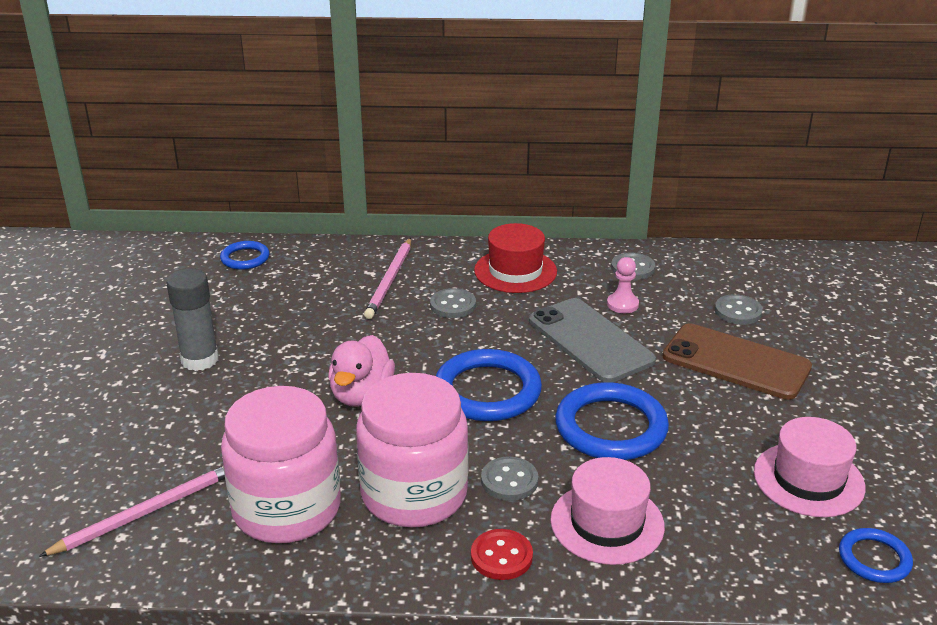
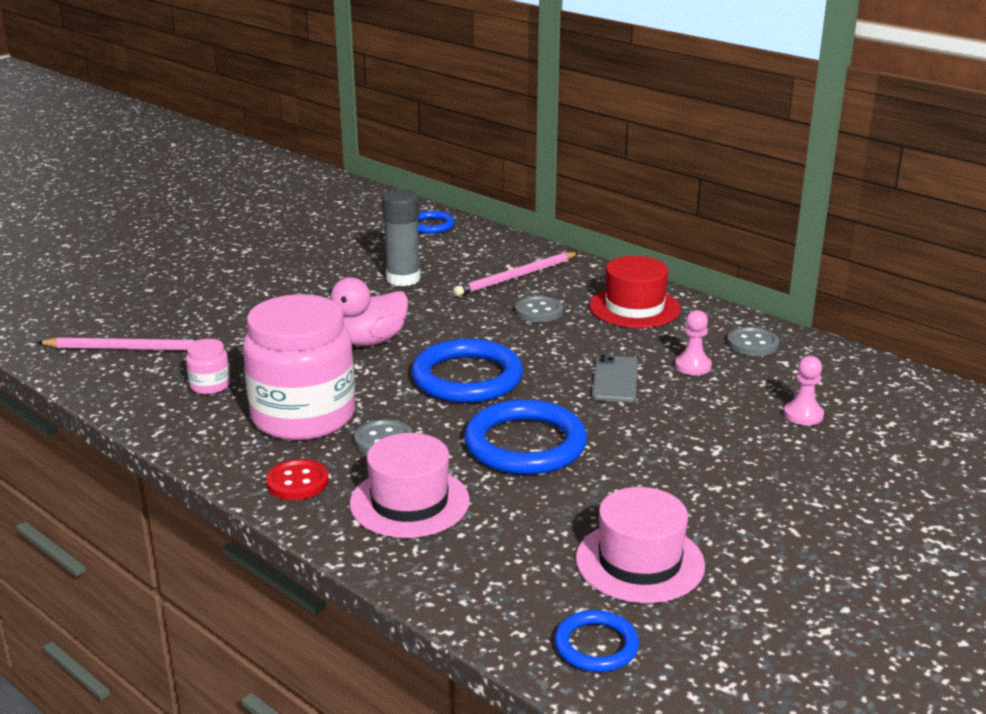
camera: 40 degrees right, 5 degrees down
grey glue stick [166,269,219,371] -> grey glue stick moved to [382,189,421,286]
pink jar [221,386,341,543] -> pink jar [186,339,230,394], size x0.41
grey phone [529,298,656,382] -> grey phone [592,355,638,402], size x0.58
brown phone [663,324,812,400] -> none
grey button [715,294,763,325] -> pink pawn [784,356,824,425]

